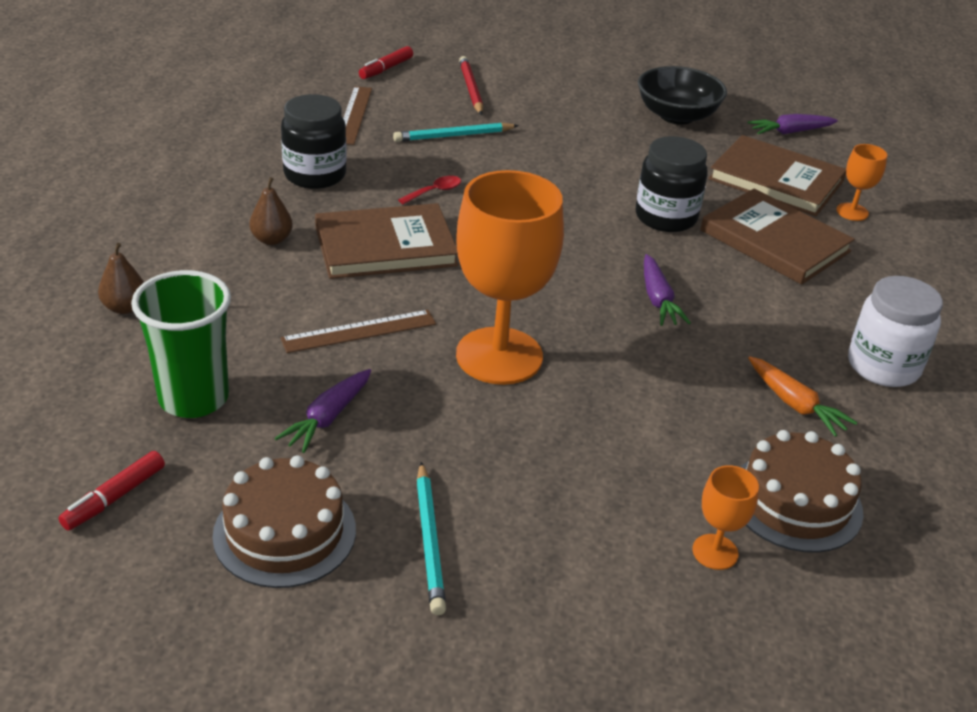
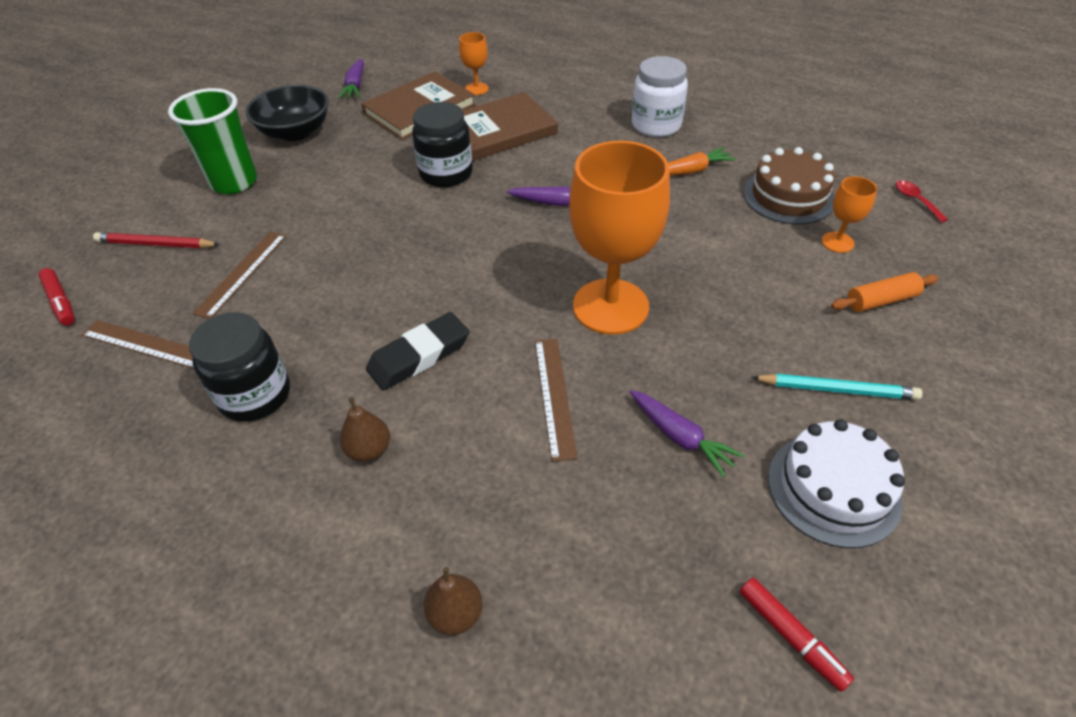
camera: 70 degrees left, 10 degrees up
green cup [131,270,231,418] -> green cup moved to [168,88,257,194]
brown cake [212,455,356,588] -> white cake [768,419,905,548]
brown book [315,203,458,279] -> black eraser [366,312,469,390]
turquoise pencil [393,122,519,142] -> brown ruler [192,232,286,319]
red spoon [398,176,461,205] -> red spoon moved to [896,180,948,223]
none -> orange rolling pin [831,272,939,312]

